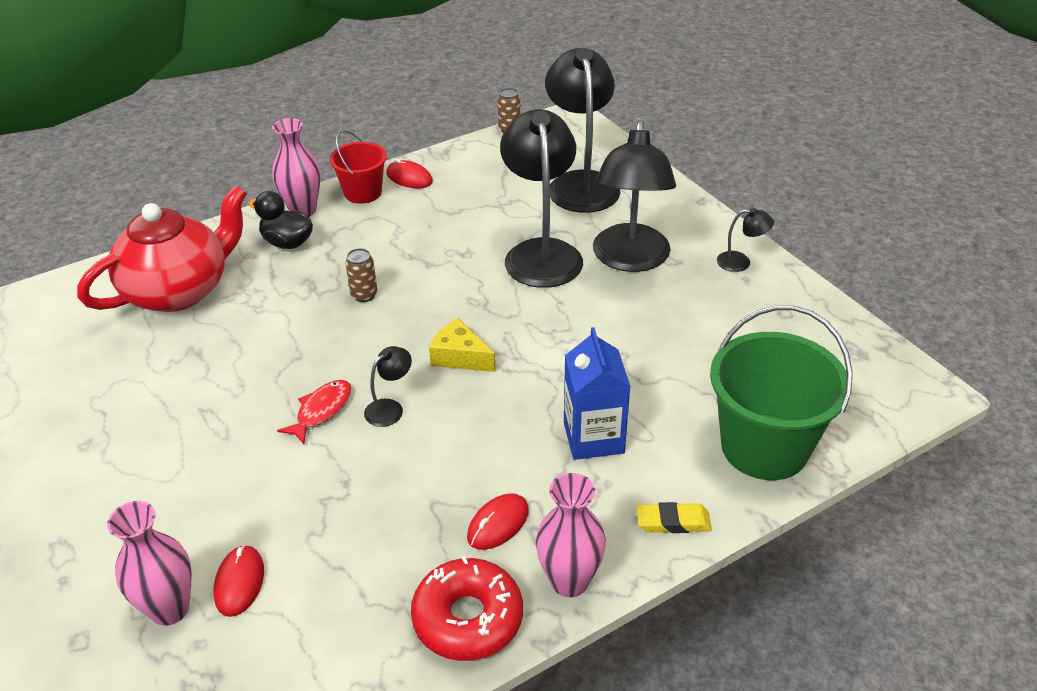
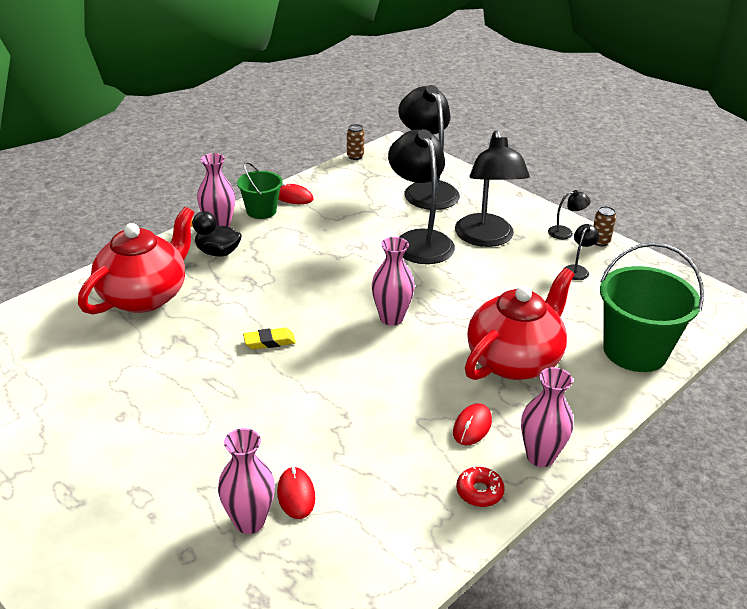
camera: 15 degrees left, 5 degrees down
red fish [277,380,351,444] -> none
red bucket [329,130,387,204] -> green bucket [237,162,283,219]
brown can [345,248,377,302] -> brown can moved to [593,206,616,246]
black lamp [364,346,412,427] -> black lamp moved to [563,224,599,280]
red donut [411,556,523,661] -> red donut [456,466,505,507], size x0.57
yellow cheese [429,318,496,372] -> pink vase [372,237,415,325]
blue carton [564,327,631,460] -> red teapot [465,268,574,380]
yellow eraser [636,502,712,533] -> yellow eraser moved to [243,328,296,349]

